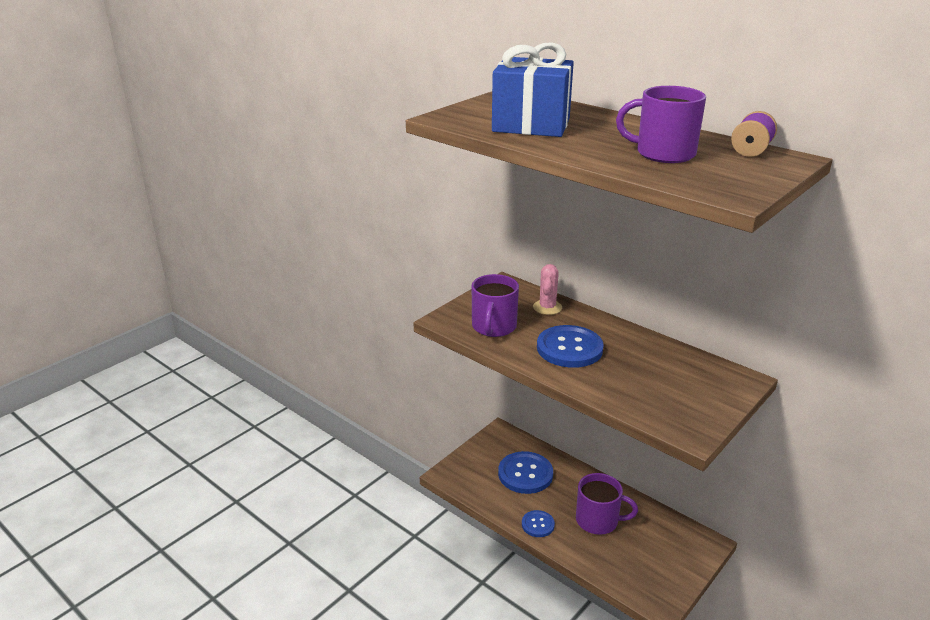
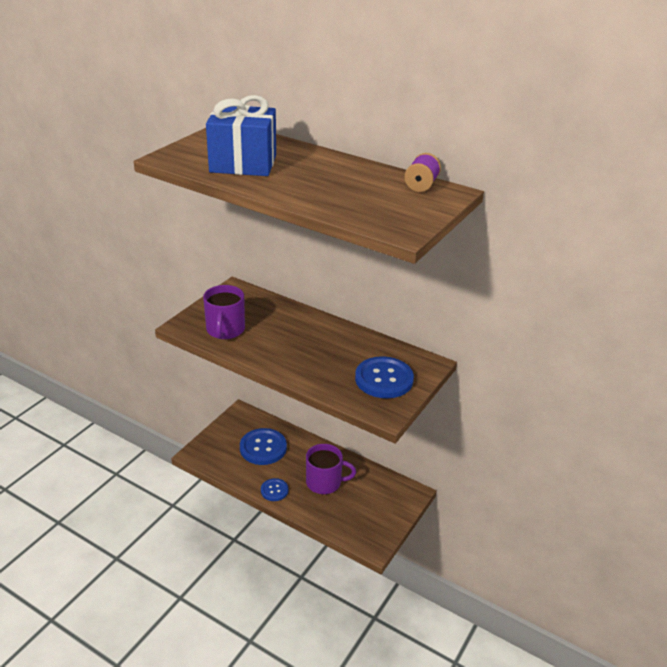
camera: 10 degrees left, 5 degrees up
pink cactus [533,264,562,315] -> none
blue button [537,325,604,368] -> blue button moved to [355,356,414,398]
purple mug [616,86,706,163] -> none

